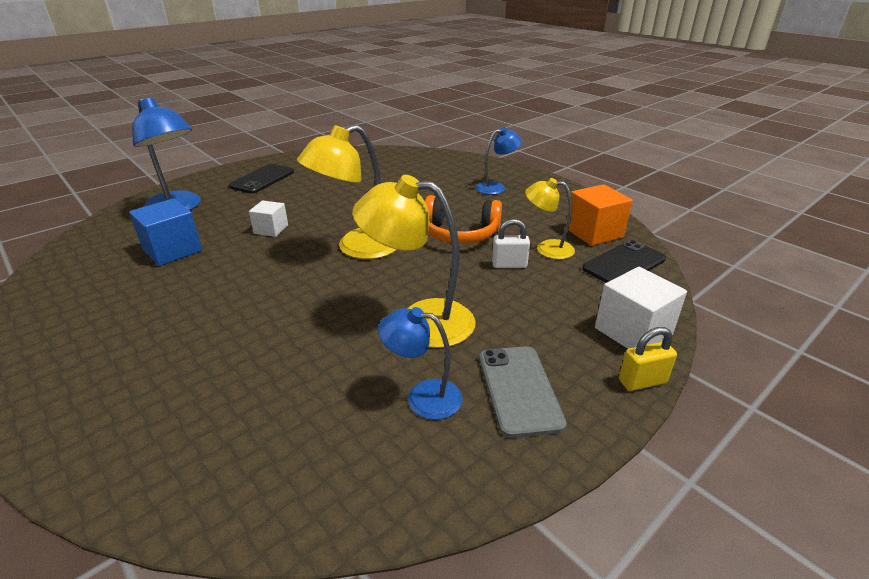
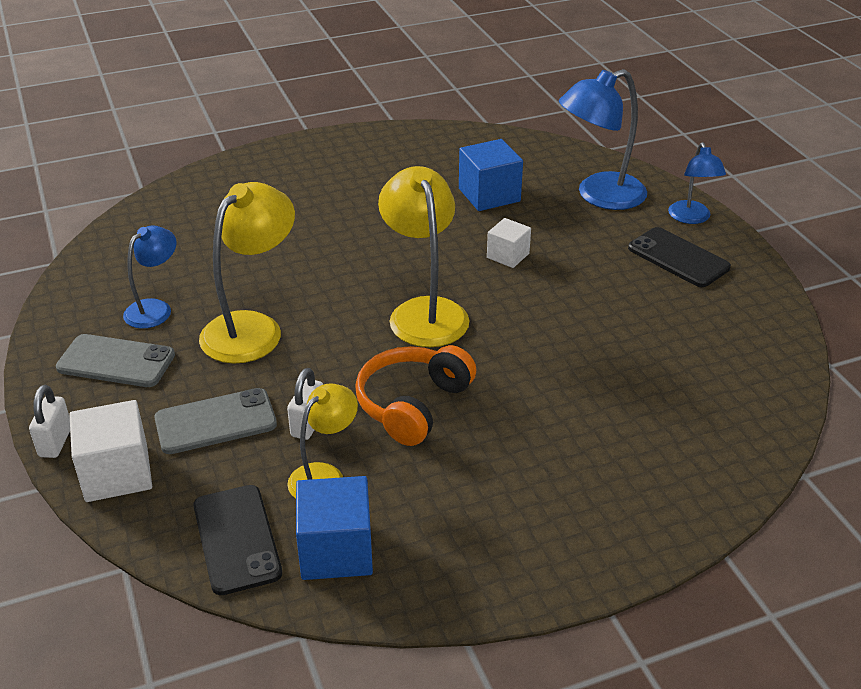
camera: 110 degrees right, 5 degrees up
blue lamp [475,127,522,195] -> blue lamp moved to [668,142,726,224]
orange cube [566,184,632,246] -> blue cube [296,476,373,580]
yellow padlock [619,327,677,391] -> white padlock [29,385,70,458]
none -> grey phone [154,388,277,454]

